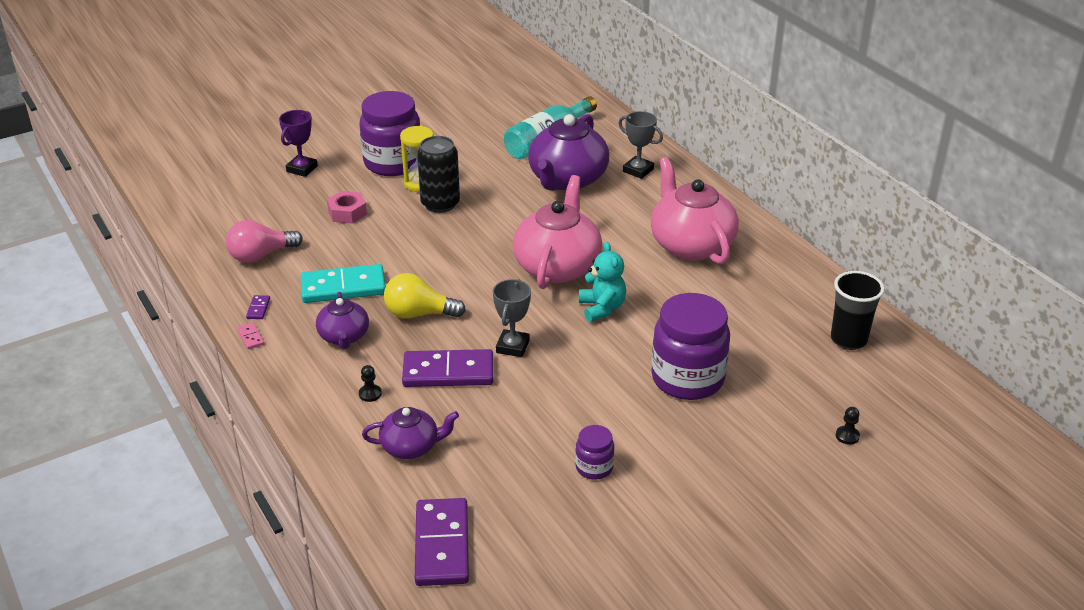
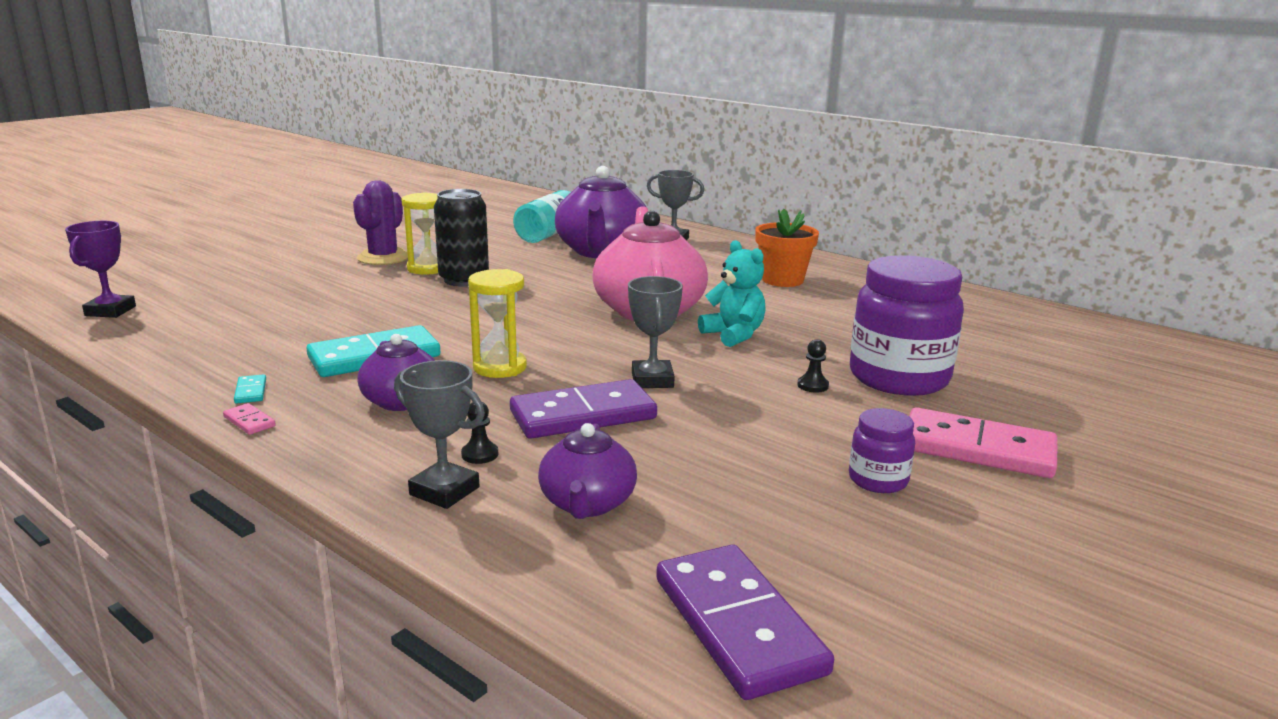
camera: 20 degrees left, 15 degrees down
pink light bulb [226,220,303,263] -> none
purple domino [246,295,270,319] -> turquoise domino [234,374,266,404]
purple trophy [279,110,318,177] -> purple trophy moved to [65,221,136,318]
pink nut [327,191,367,224] -> none
purple jar [360,91,420,176] -> purple cactus [353,181,408,265]
purple teapot [362,407,459,459] -> purple teapot turned 120 degrees clockwise [538,423,637,519]
yellow light bulb [384,273,466,319] -> yellow hourglass [468,269,527,378]
pink teapot [651,157,739,264] -> orange flower pot [755,209,819,287]
black cup [831,271,885,350] -> none
black pawn [836,407,860,445] -> black pawn moved to [797,339,829,392]
none -> grey trophy [394,360,485,509]
none -> pink domino [909,407,1057,478]

